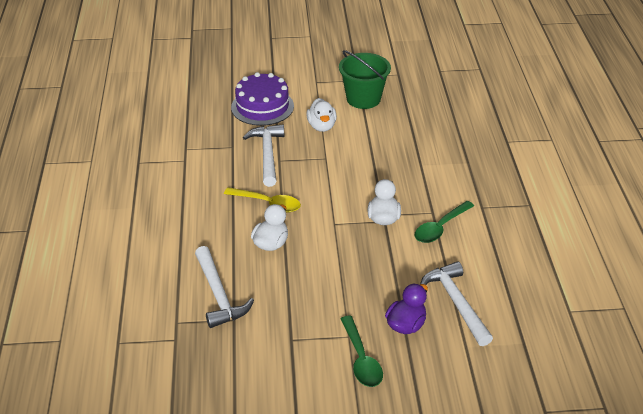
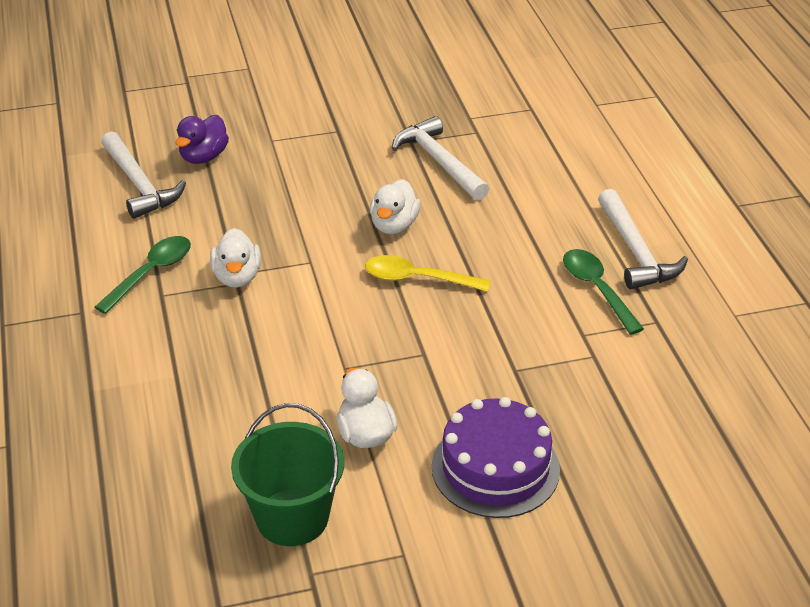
camera: 170 degrees right, 0 degrees up
white hammer [243,124,284,187] -> white hammer moved to [598,189,688,289]
green spoon [340,316,383,387] -> green spoon moved to [563,249,644,335]

